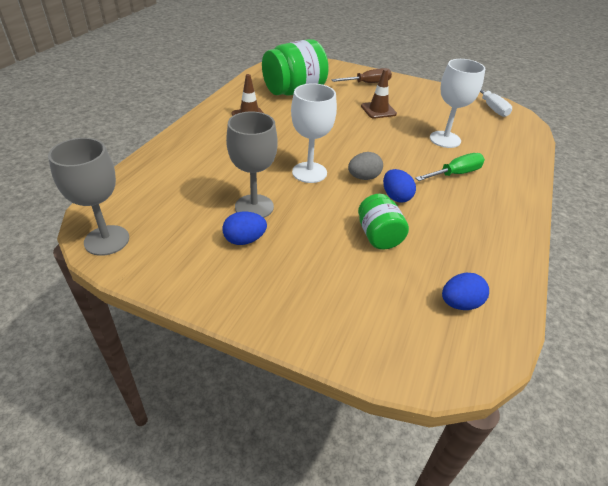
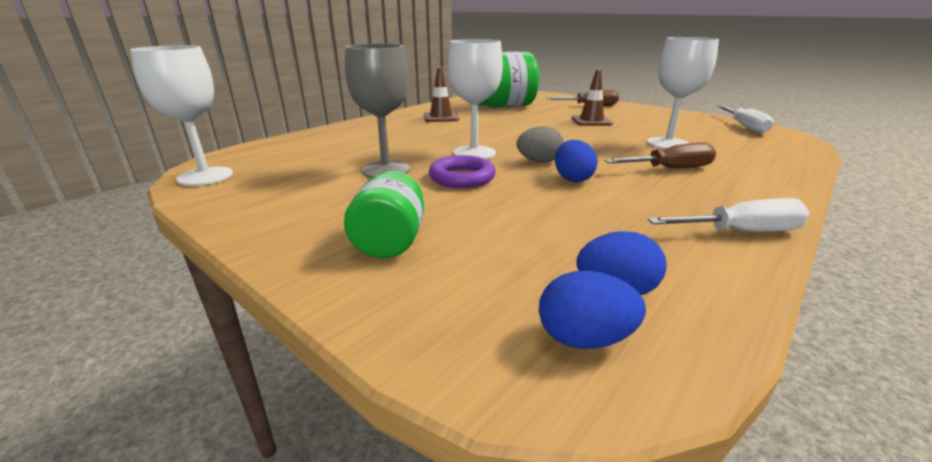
camera: 20 degrees right, 15 degrees down
grey goblet [48,138,129,256] -> white goblet [130,45,233,186]
blue egg [222,212,267,245] -> blue egg moved to [539,271,646,349]
green jar [358,194,409,249] -> green jar moved to [344,171,424,258]
green screwdriver [415,153,485,181] -> brown screwdriver [605,143,716,168]
none -> purple ring [429,155,496,188]
none -> white screwdriver [648,198,810,232]

